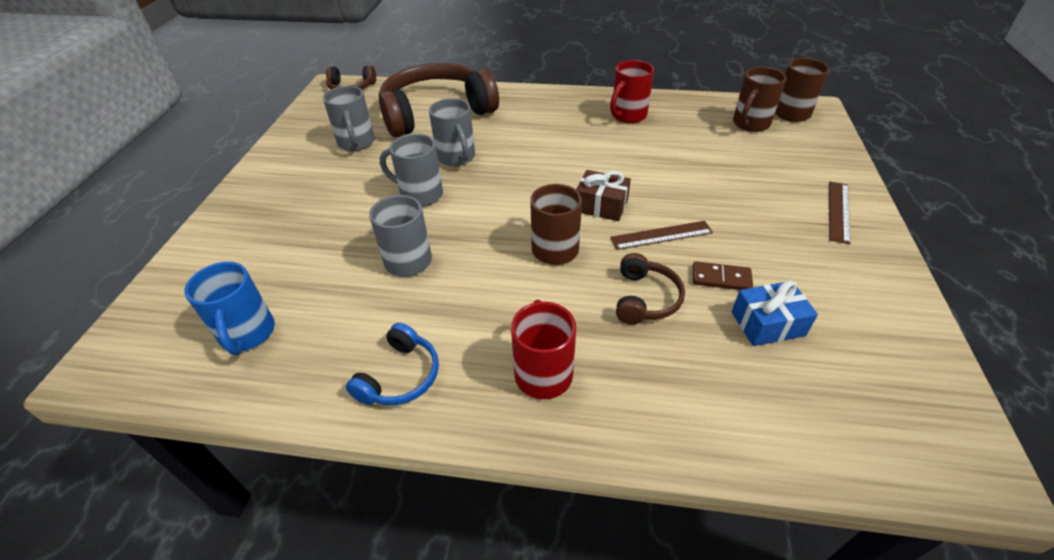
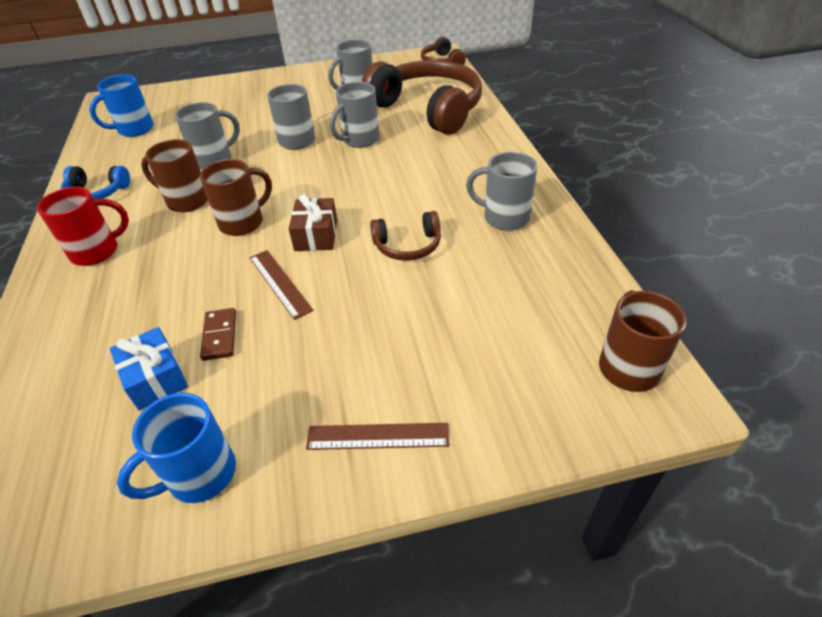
camera: 70 degrees right, 0 degrees up
red mug [610,60,654,123] -> grey mug [466,152,537,231]
brown headphones [616,253,685,324] -> brown headphones moved to [370,211,441,261]
brown mug [733,67,786,132] -> brown mug moved to [141,139,208,212]
none -> blue mug [117,393,236,503]

